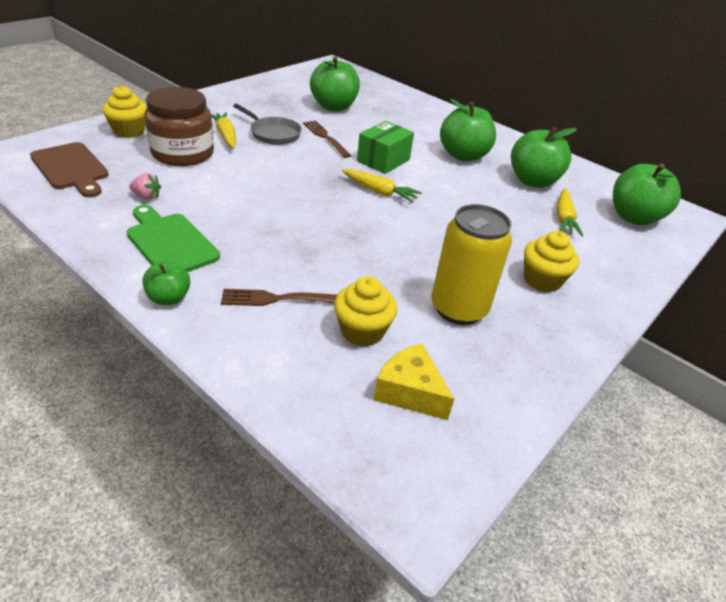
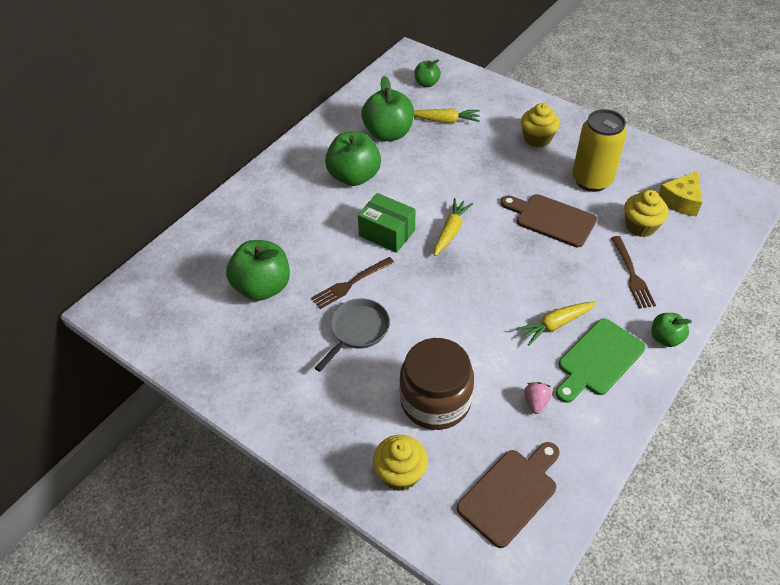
camera: 90 degrees left, 10 degrees up
yellow carrot [211,112,236,148] -> yellow carrot moved to [516,302,596,345]
green apple [613,163,681,225] -> green apple [414,60,441,87], size x0.54
none -> brown cutting board [501,194,597,247]

